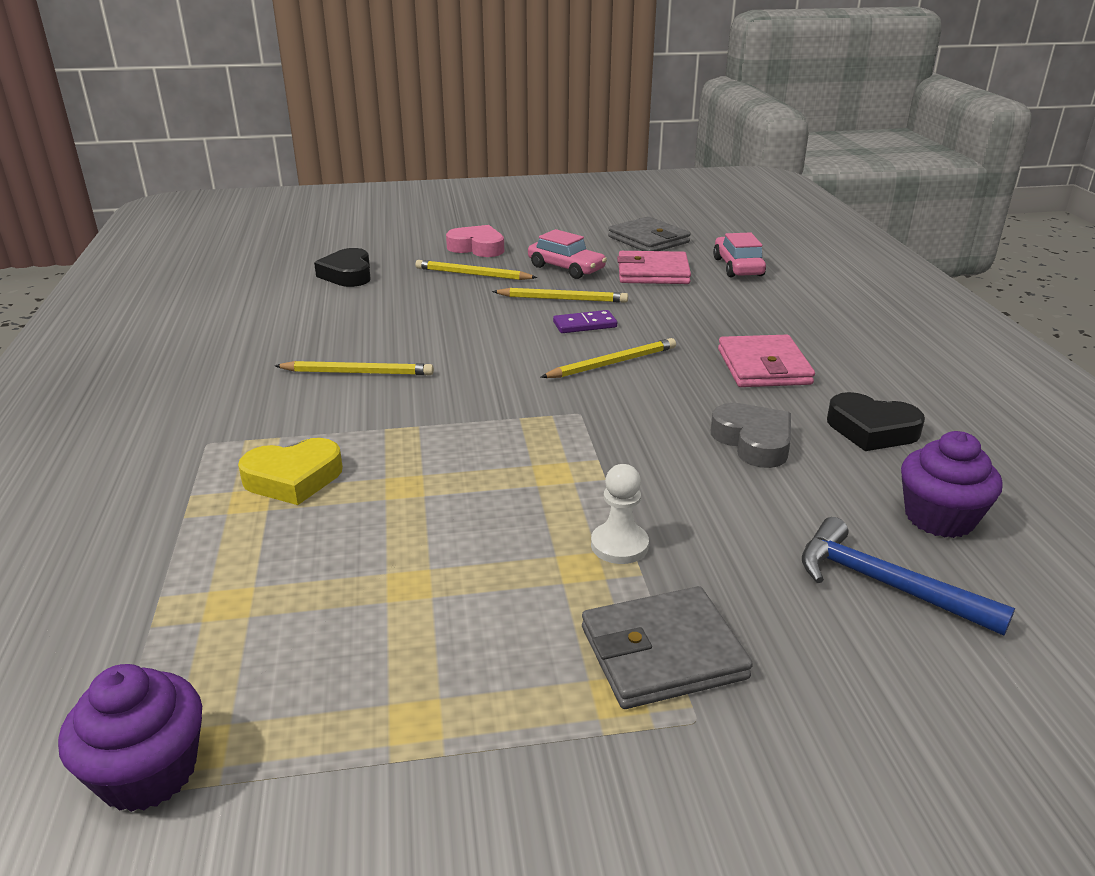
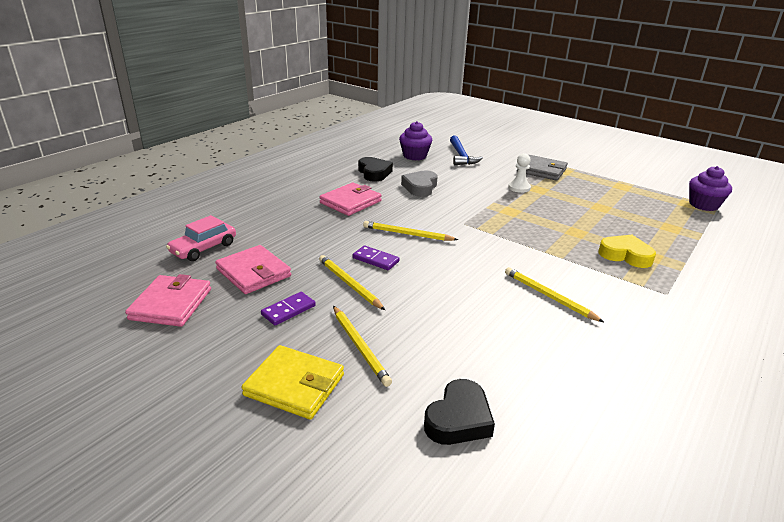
camera: 135 degrees left, 0 degrees up
pink heart [446,225,504,257] -> yellow wallet [241,345,344,420]
pink car [528,229,607,279] -> purple domino [261,292,316,325]
grey wallet [608,216,691,251] -> pink wallet [125,274,211,327]

